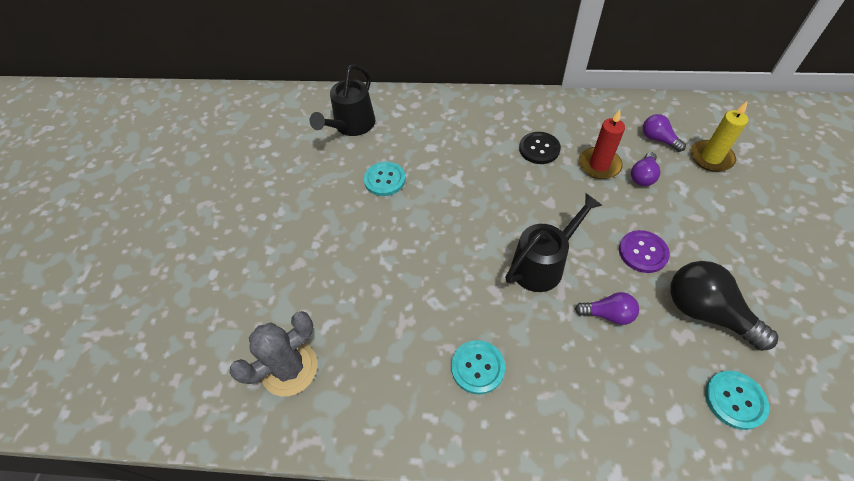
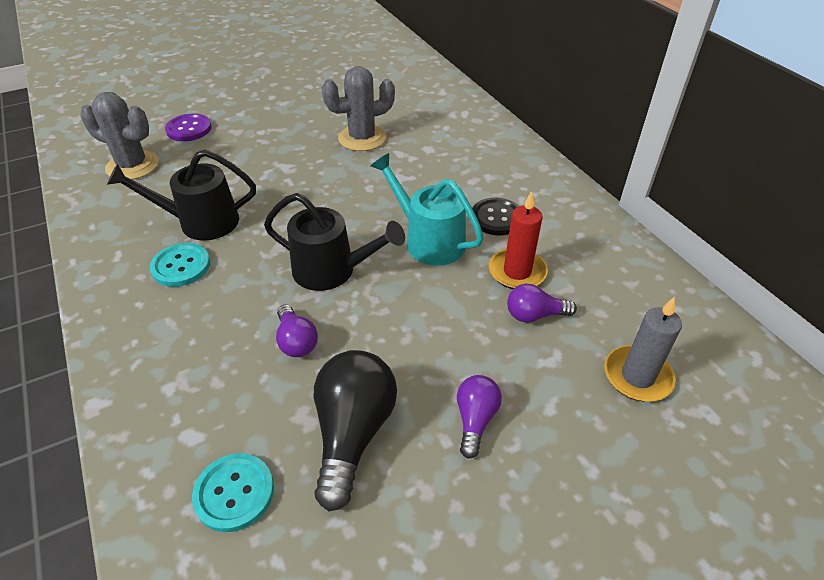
camera: 55 degrees right, 10 degrees down
black watering can [310,64,375,136] -> black watering can moved to [107,150,256,240]
turquoise button [364,161,406,196] -> grey cactus [322,66,395,151]
purple button [619,230,670,273] -> purple button moved to [165,114,211,141]
purple light bulb [643,114,686,152] -> purple light bulb moved to [457,375,502,459]
yellow candle [691,102,748,172] -> grey candle [604,297,682,402]
none -> turquoise watering can [371,153,484,266]

